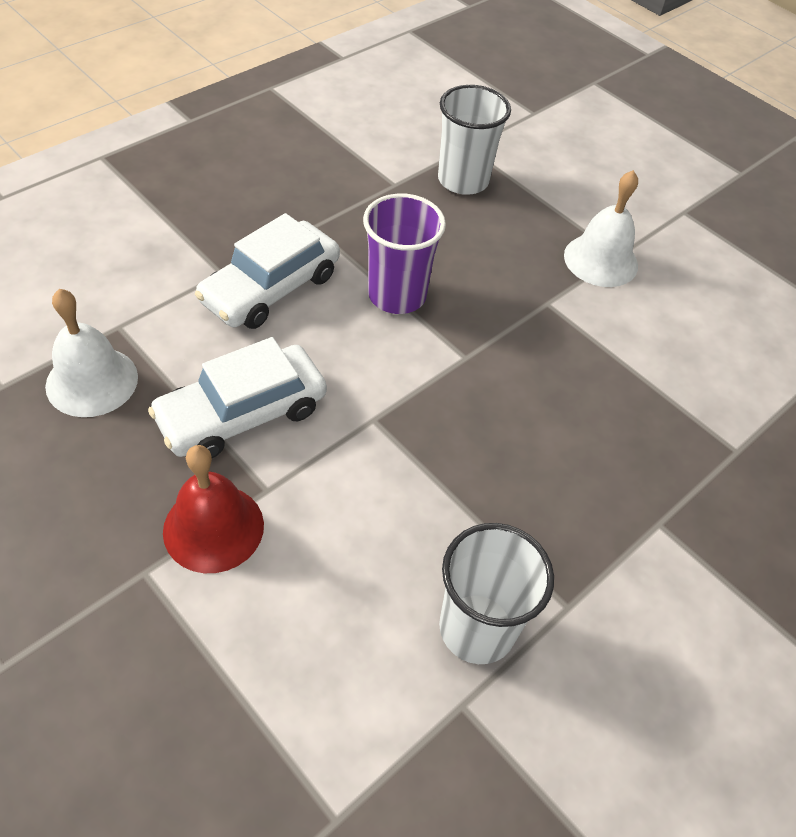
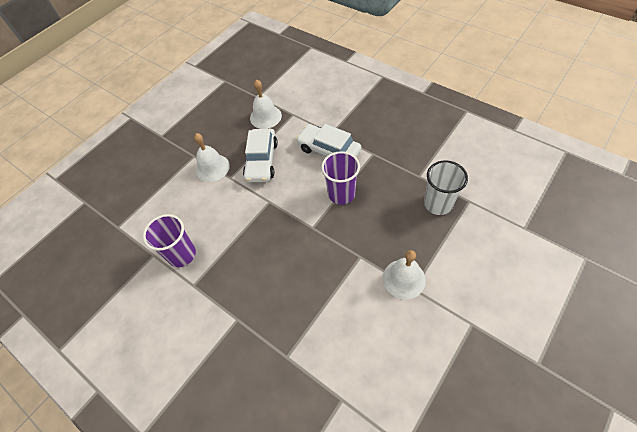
camera: 90 degrees right, 5 degrees up
white car [148,337,327,458] -> white car turned 135 degrees counterclockwise [243,129,278,182]
red bell [163,445,264,573] -> white bell [194,133,230,182]
white cup [439,523,554,664] -> purple cup [143,214,196,267]

